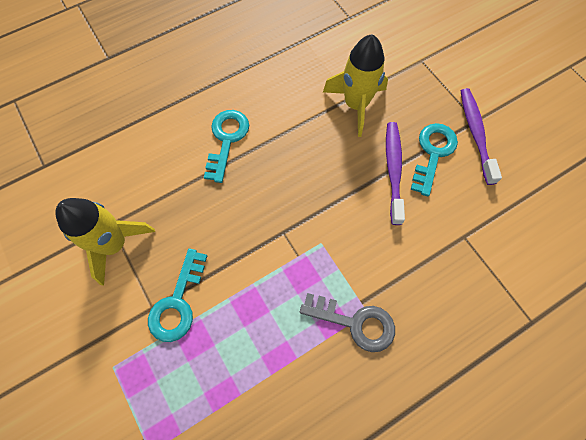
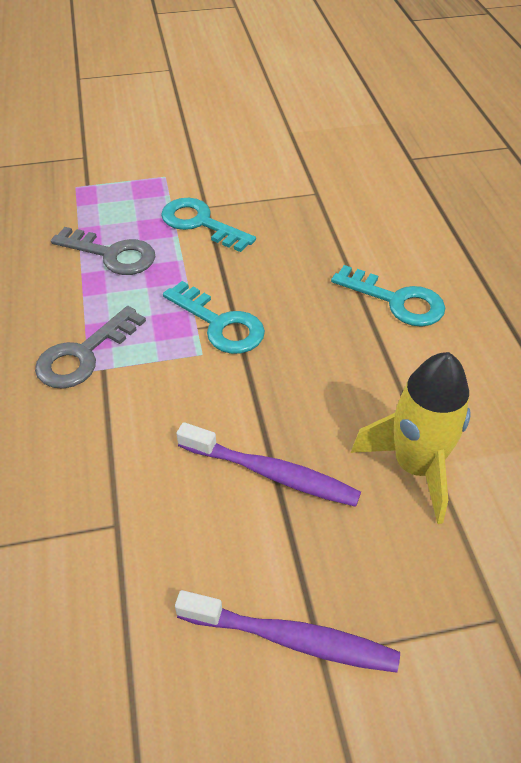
camera: 110 degrees right, 20 degrees down
yellow rocket [55,198,155,286] -> none
turquoise key [410,123,458,196] -> turquoise key moved to [163,281,265,354]
none -> grey key [51,227,156,275]

